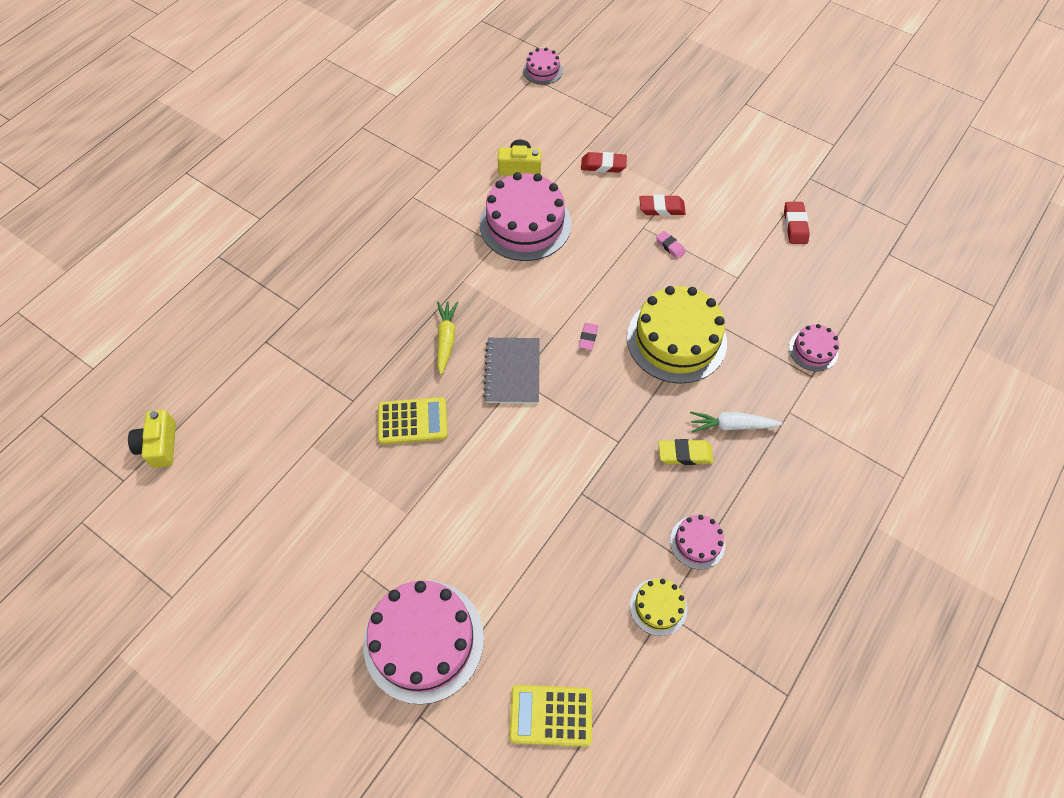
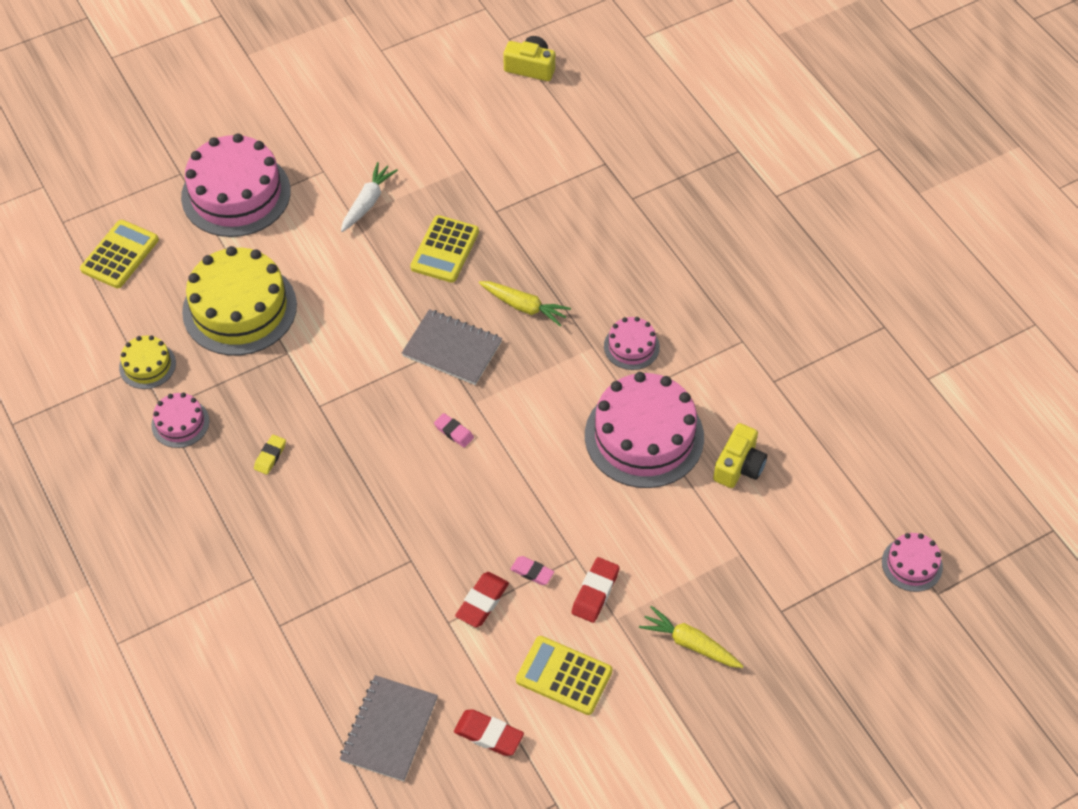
camera: 115 degrees right, 5 degrees down
red eraser [581,152,627,173] -> red eraser moved to [455,572,509,628]
yellow cake [627,286,727,384] -> yellow cake moved to [182,246,297,355]
pink eraser [656,231,686,259] -> pink eraser turned 45 degrees clockwise [510,556,554,585]
yellow eraser [658,439,713,465] -> yellow eraser [254,435,286,475], size x0.66
white carrot [690,411,783,433] -> white carrot moved to [341,162,398,232]
pink cake [789,324,839,371] -> pink cake moved to [604,317,660,370]
none -> grey notebook [340,675,438,781]
none -> yellow calculator [516,636,612,715]
none -> yellow carrot [639,606,743,668]

